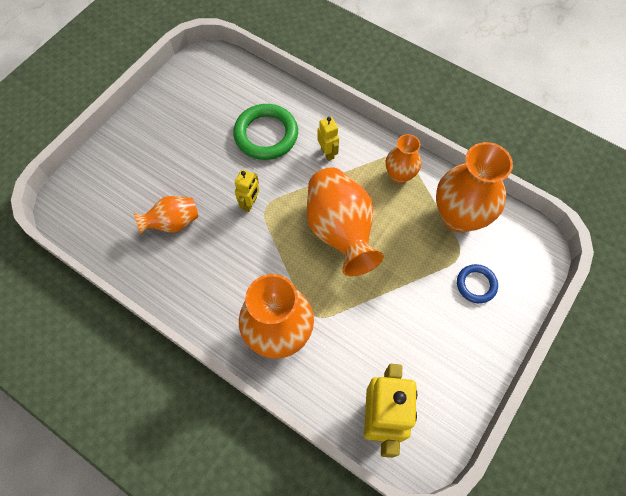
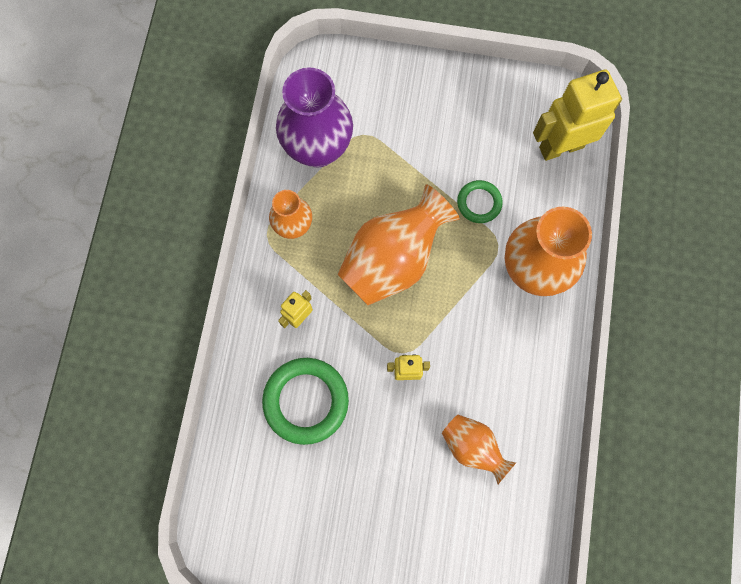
camera: 115 degrees left, 10 degrees up
orange vase [436,142,513,233] -> purple vase [276,67,353,167]
blue ring [457,264,498,303] -> none
none -> green ring [457,180,503,223]

